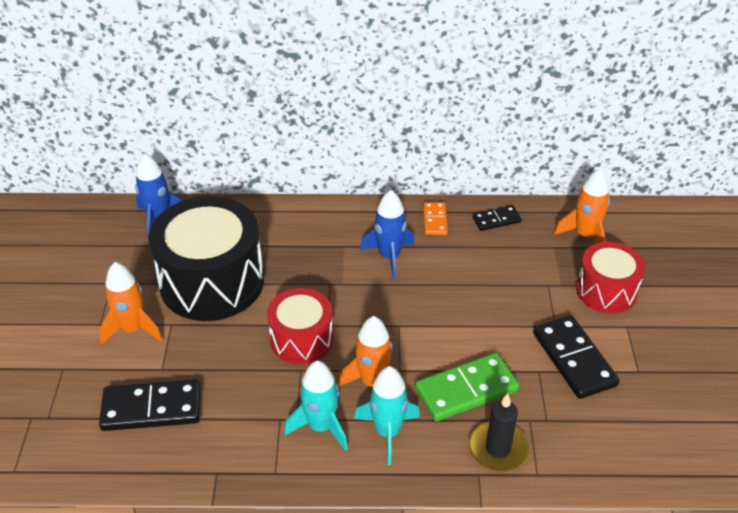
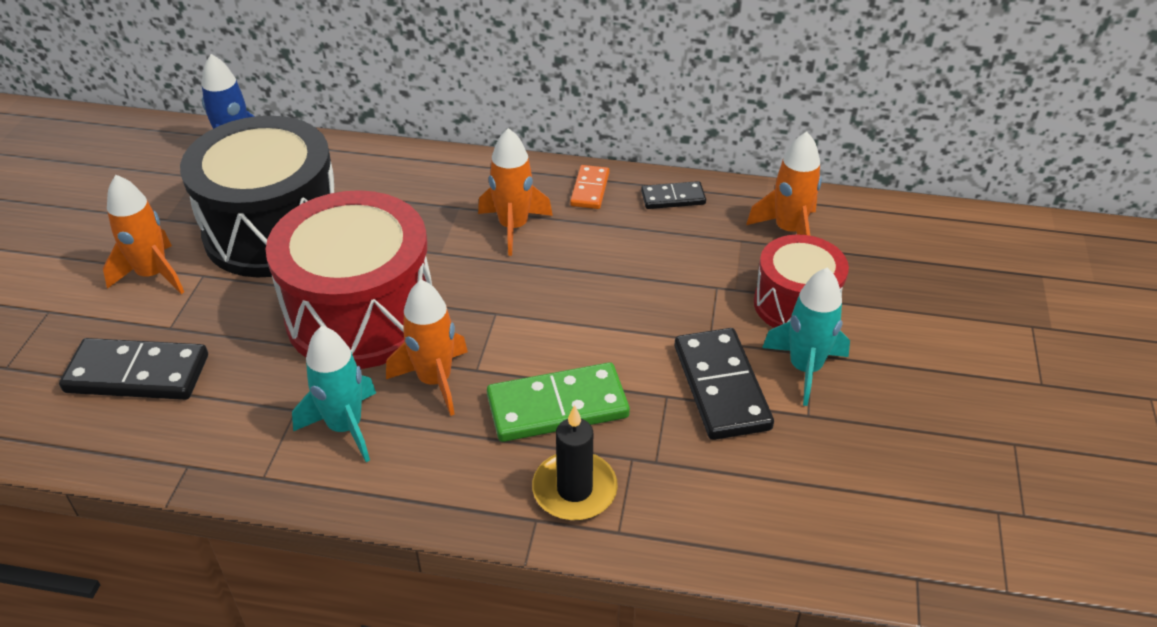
camera: 10 degrees right, 0 degrees up
red drum [267,288,333,364] -> red drum [266,190,432,369], size x1.74
turquoise rocket [354,366,420,465] -> turquoise rocket moved to [762,268,850,406]
blue rocket [360,190,415,280] -> orange rocket [478,128,553,256]

